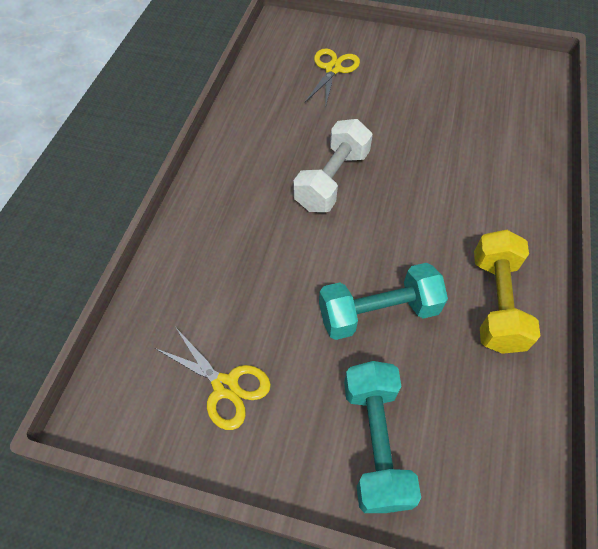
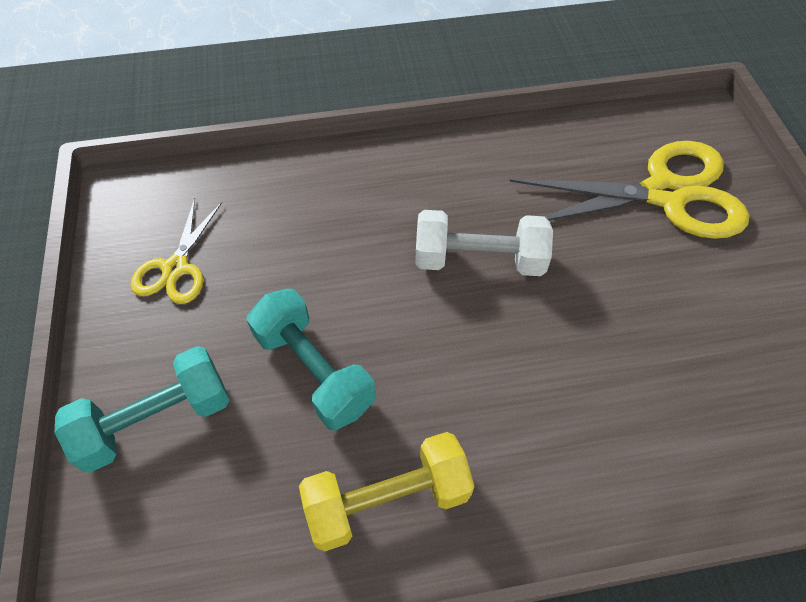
camera: 65 degrees right, 0 degrees up
yellow scissors [305,48,360,108] -> yellow scissors [510,141,749,239], size x1.88

